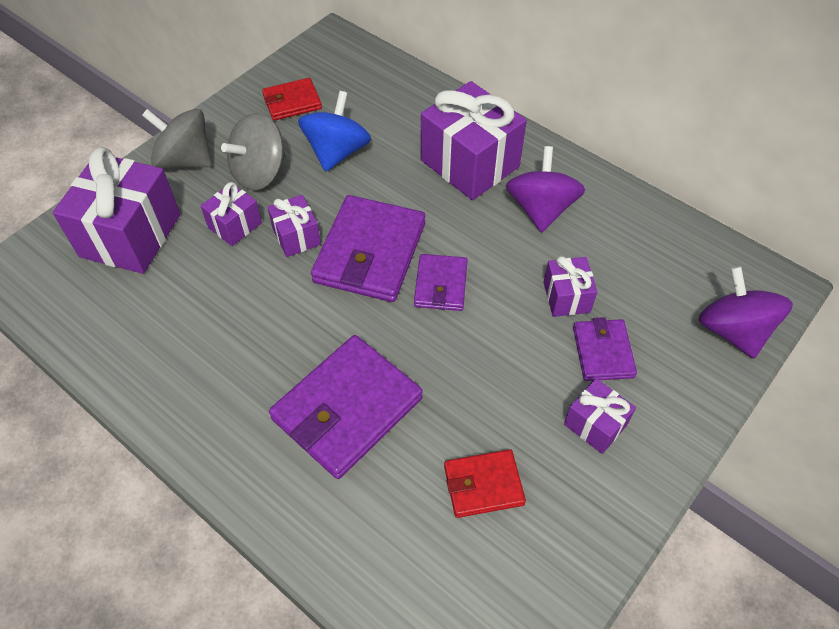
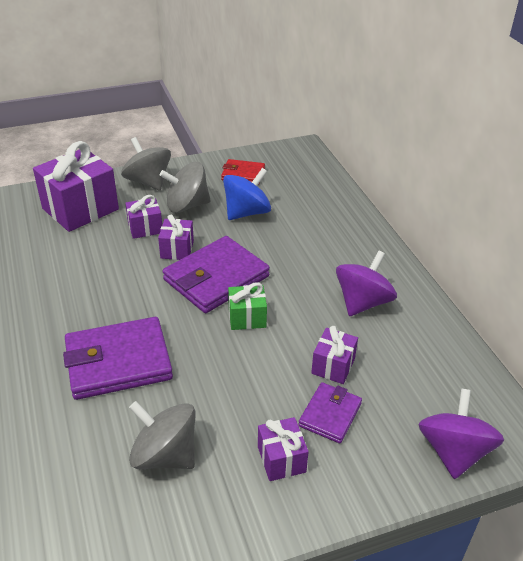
camera: 30 degrees right, 15 degrees down
purple wallet [414,254,468,311] -> green gift [228,282,267,330]
purple gift [421,81,527,200] -> none
red wallet [444,449,526,518] -> grey spinning top [129,401,196,469]

